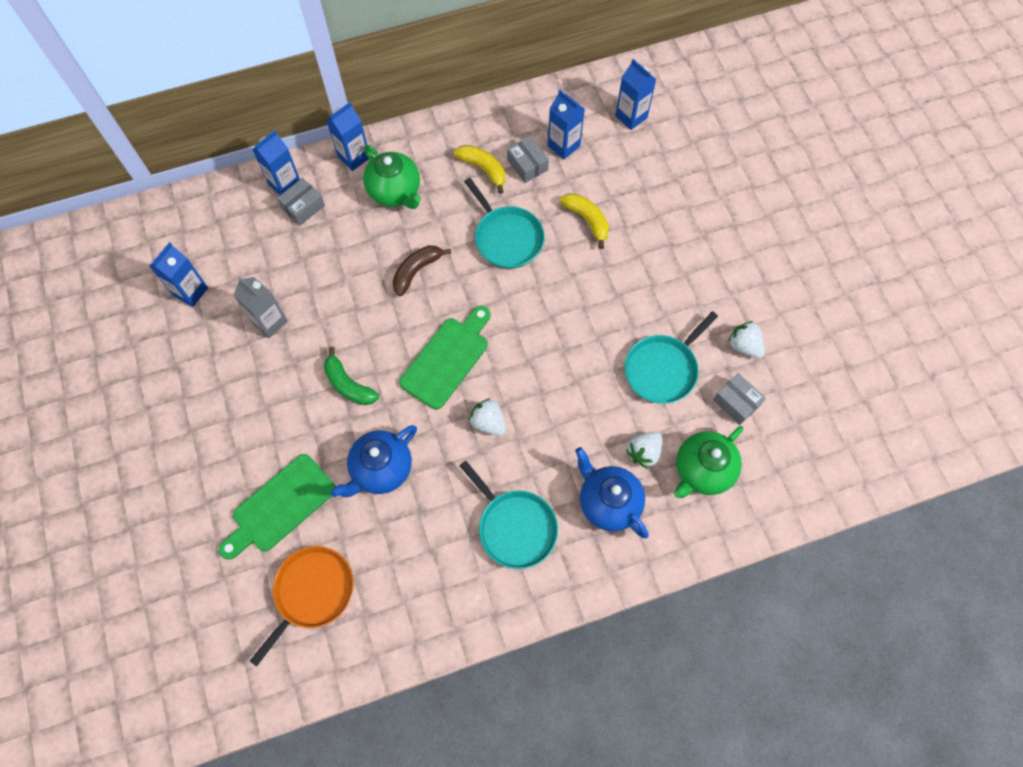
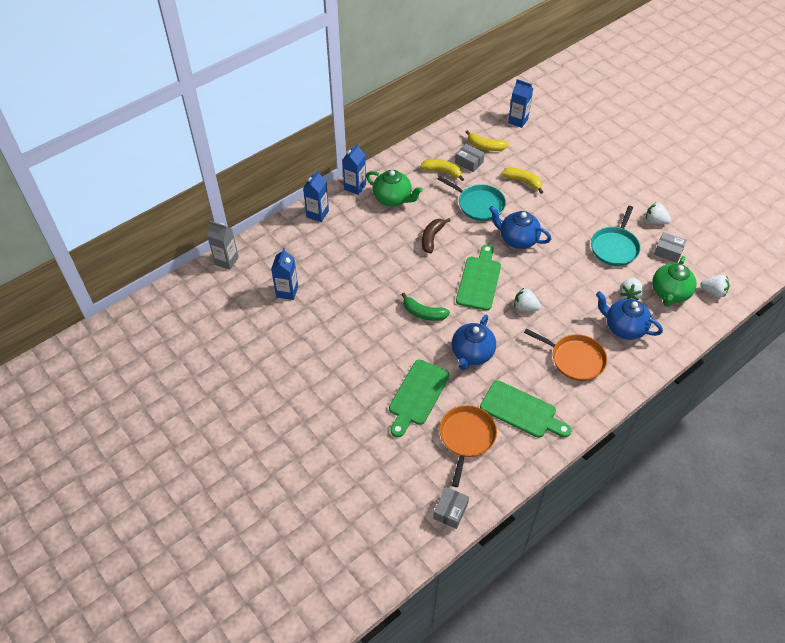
camera: 20 degrees left, 15 degrees down
grey carton [234,277,288,338] -> grey carton moved to [207,221,239,270]
grey box [277,178,325,226] -> grey box moved to [433,487,469,529]
turquoise pan [460,461,558,569] -> orange pan [524,328,607,381]
blue carton [548,90,585,159] -> yellow banana [466,130,509,151]
none -> green cutting board [480,380,572,438]
none -> blue teapot [489,206,551,249]
none -> white strawberry [700,275,729,298]

